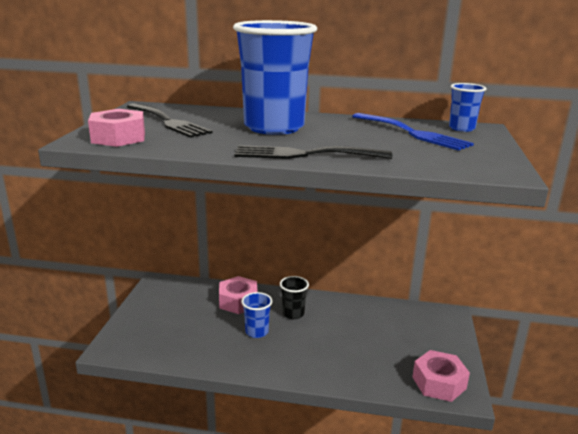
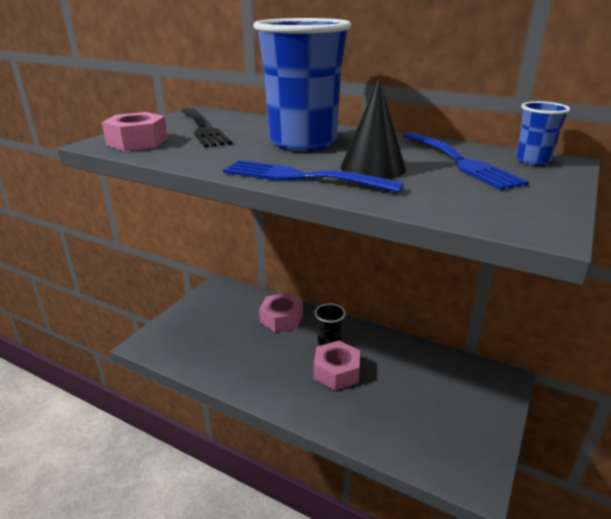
camera: 20 degrees right, 5 degrees up
black fork [234,145,393,159] -> blue fork [223,160,404,193]
blue cup [241,292,272,338] -> none
pink nut [412,350,470,402] -> pink nut moved to [314,341,360,390]
none -> black cone [341,79,406,179]

